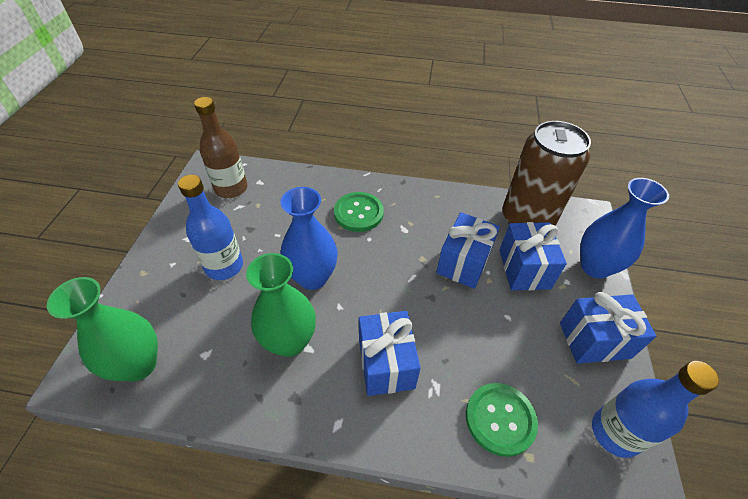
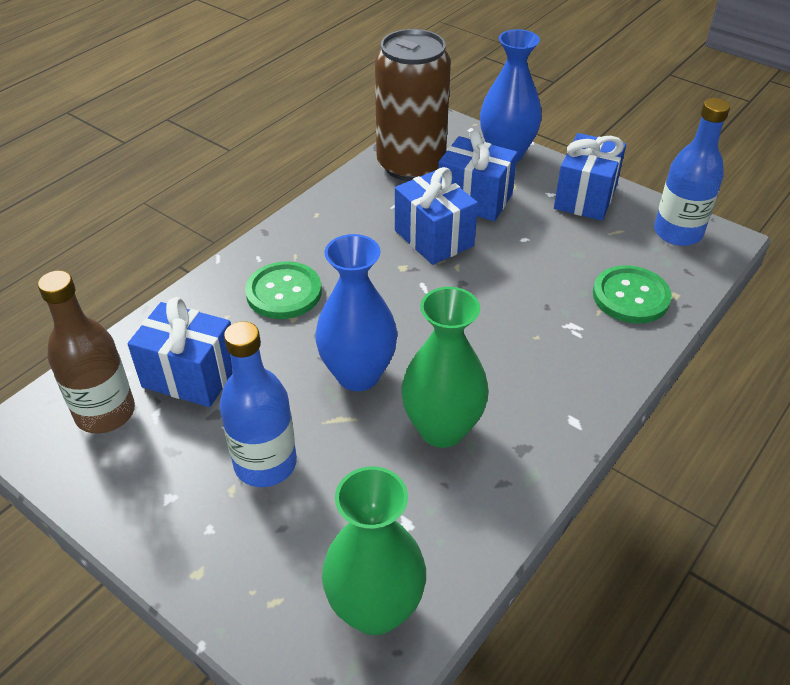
camera: 60 degrees left, 5 degrees down
blue gift [359,311,421,396] -> blue gift moved to [127,297,232,407]

